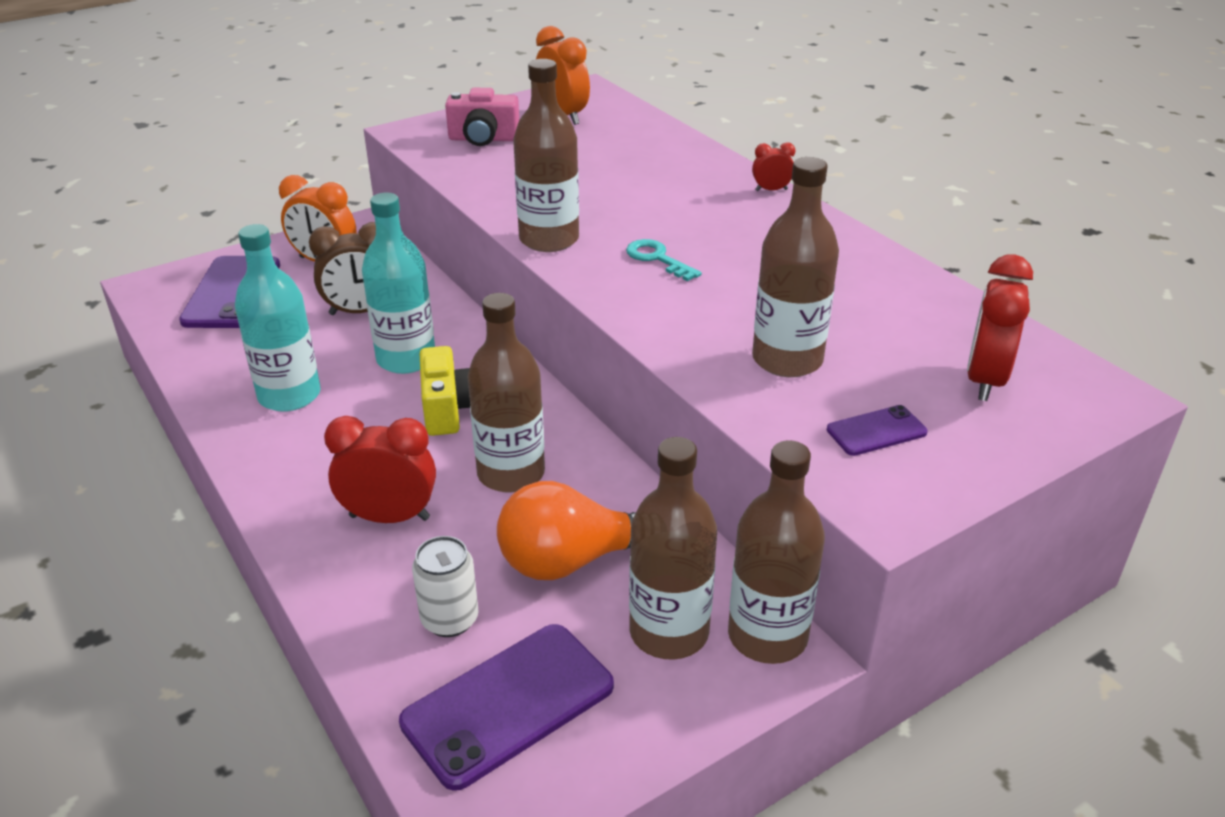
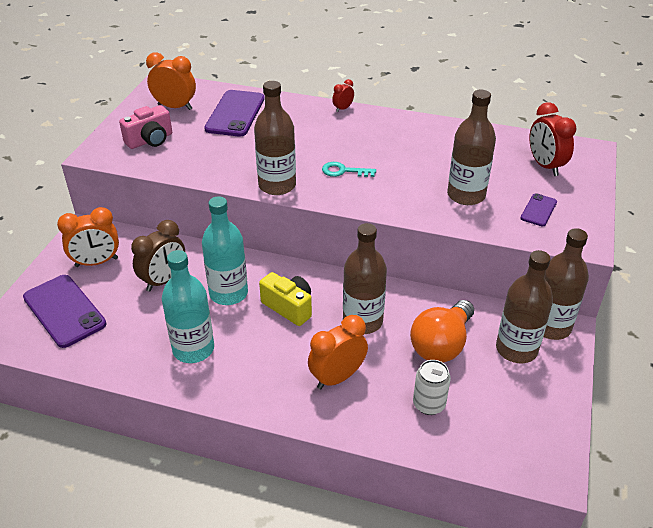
camera: 40 degrees left, 5 degrees up
red clock [324,416,436,523] -> orange clock [308,315,368,389]
purple phone [399,624,614,791] -> purple phone moved to [204,90,265,136]

